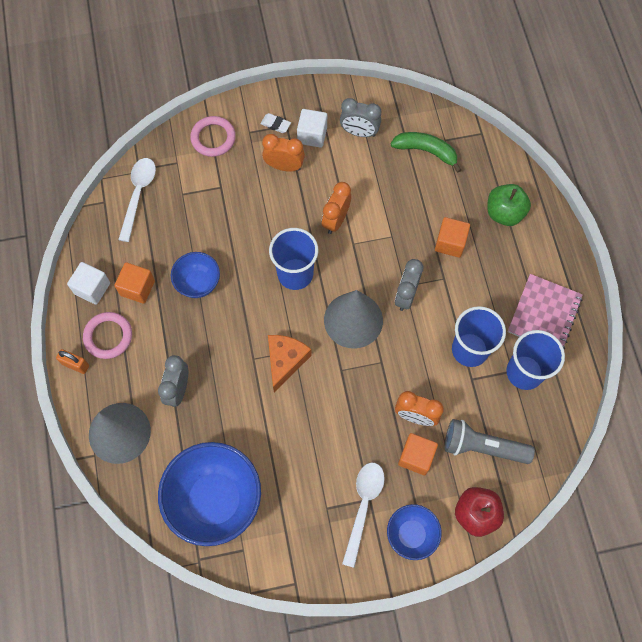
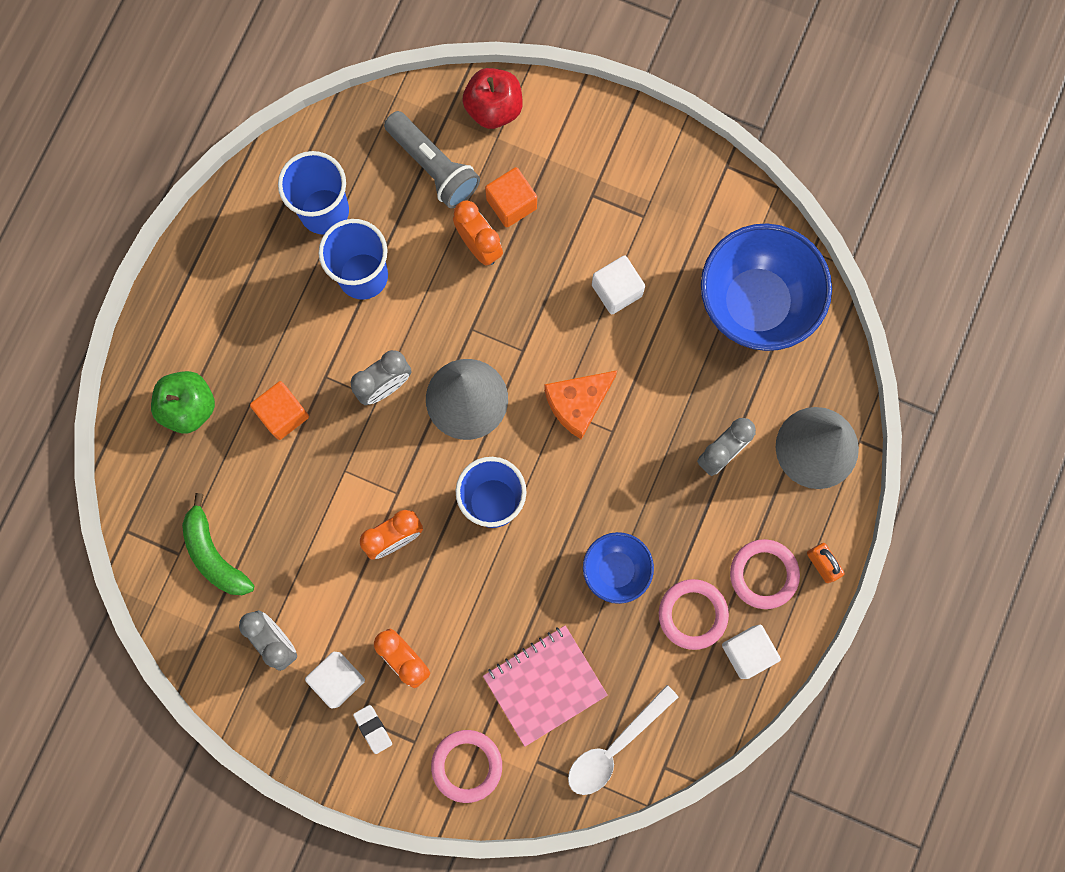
camera: 145 degrees left, 10 degrees up
orange cube [114,262,155,304] -> pink ring [659,579,729,650]
white spoon [342,463,385,568] -> none
blue bowl [387,504,442,560] -> none
pink notebook [508,274,583,349] -> pink notebook moved to [483,625,608,747]
none -> white cube [592,255,645,314]

